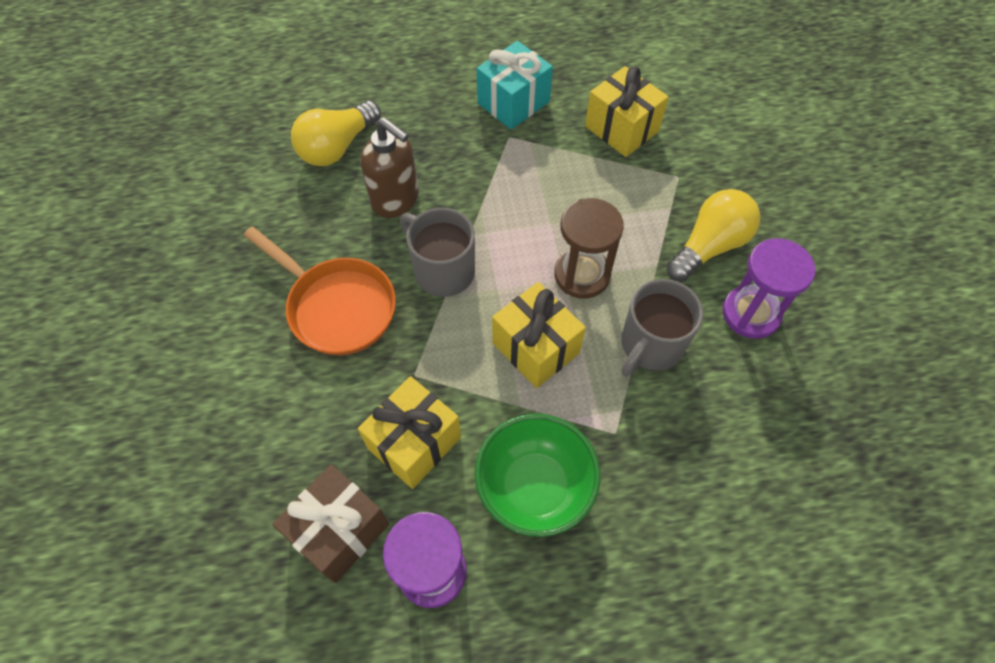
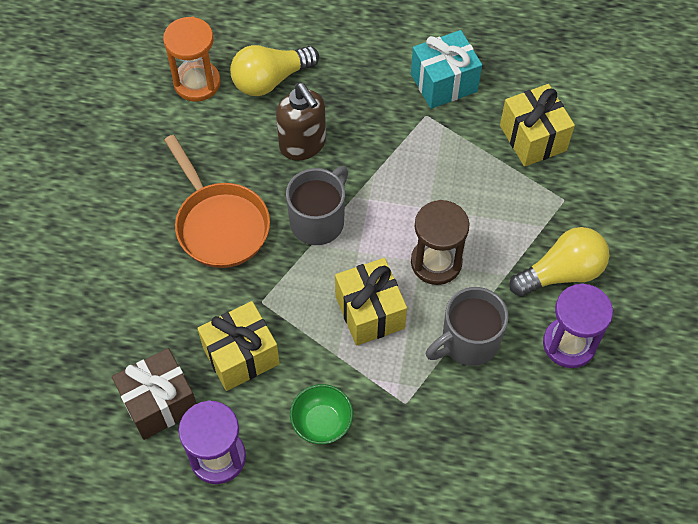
camera: 20 degrees right, 0 degrees up
grey mug [400,208,475,297] -> grey mug turned 60 degrees clockwise [286,166,348,245]
green bowl [475,414,600,537] -> green bowl [290,384,353,444], size x0.62
none -> orange hourglass [163,17,221,102]

